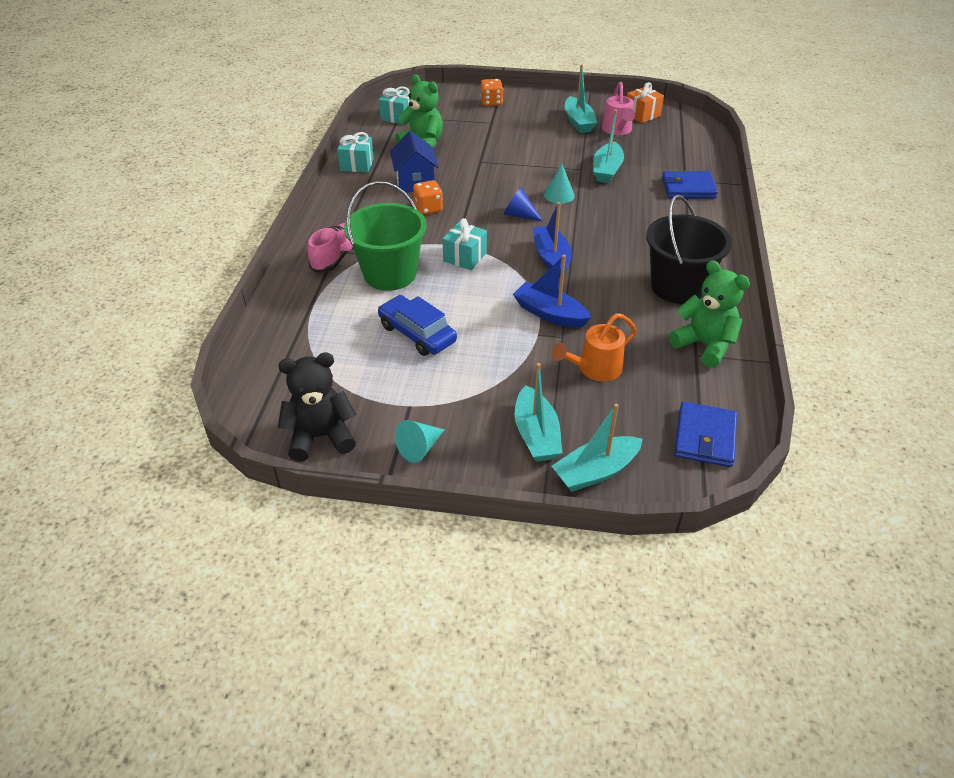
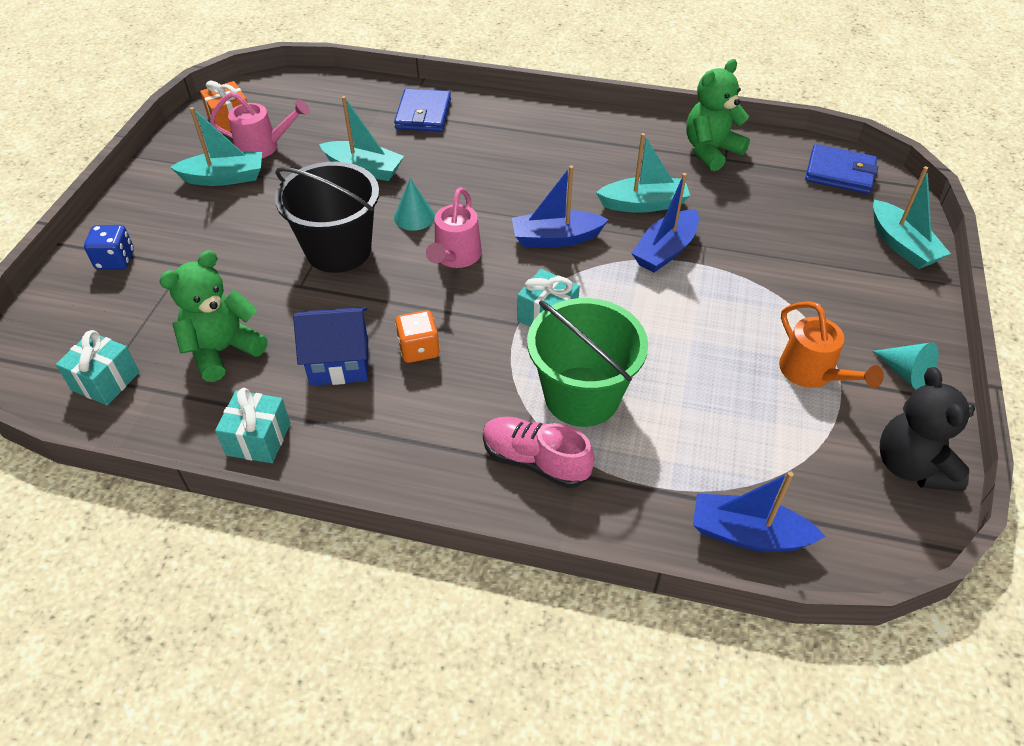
camera: 85 degrees left, 5 degrees up
blue car [378,295,457,356] -> none
orange dice [481,79,503,106] -> blue dice [84,225,134,270]
blue cone [504,187,543,221] -> pink watering can [426,187,482,268]
turquoise boat [515,363,562,462] -> turquoise boat moved to [596,133,690,213]
orange watering can [552,313,637,381] -> orange watering can moved to [779,301,884,388]
black bucket [646,195,732,304] -> black bucket moved to [275,162,379,273]
none -> blue boat [693,471,825,552]

